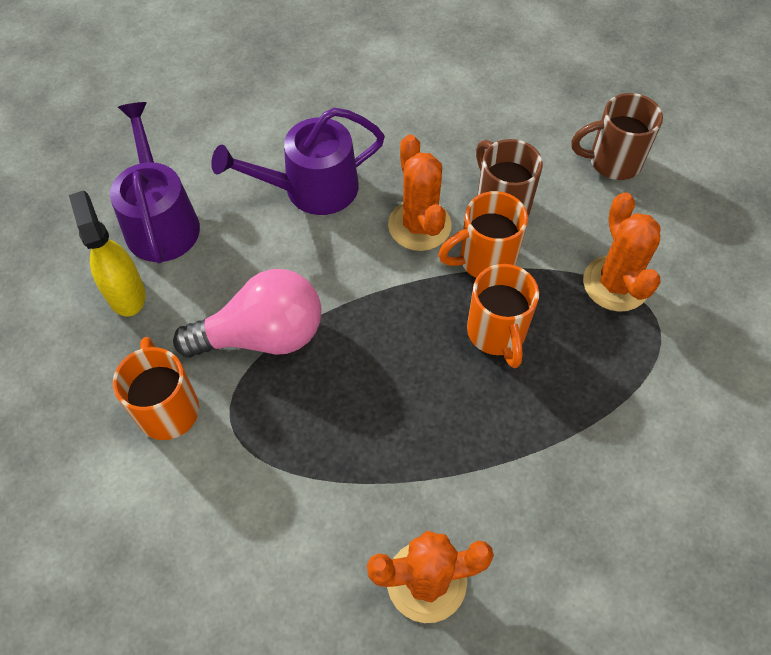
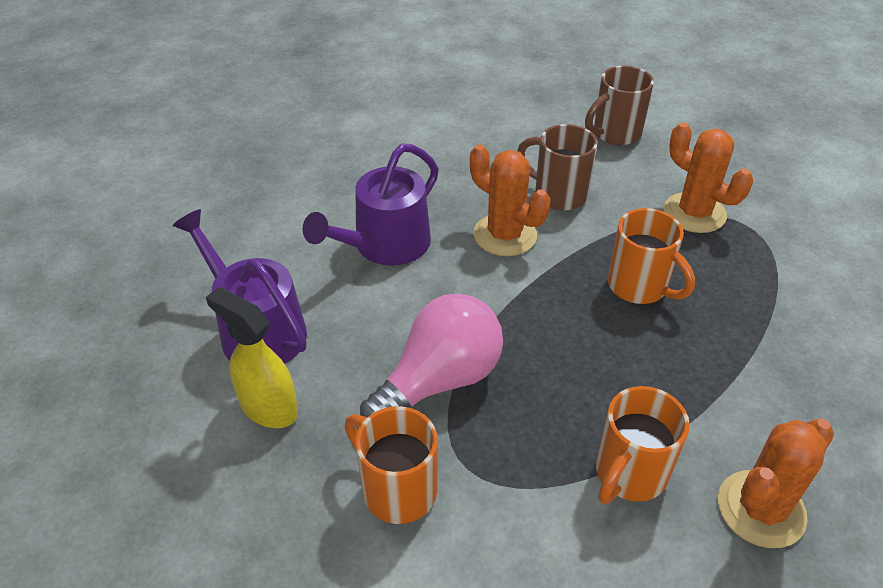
camera: 30 degrees left, 15 degrees down
orange mug [438,191,528,278] -> orange mug moved to [596,386,690,504]

